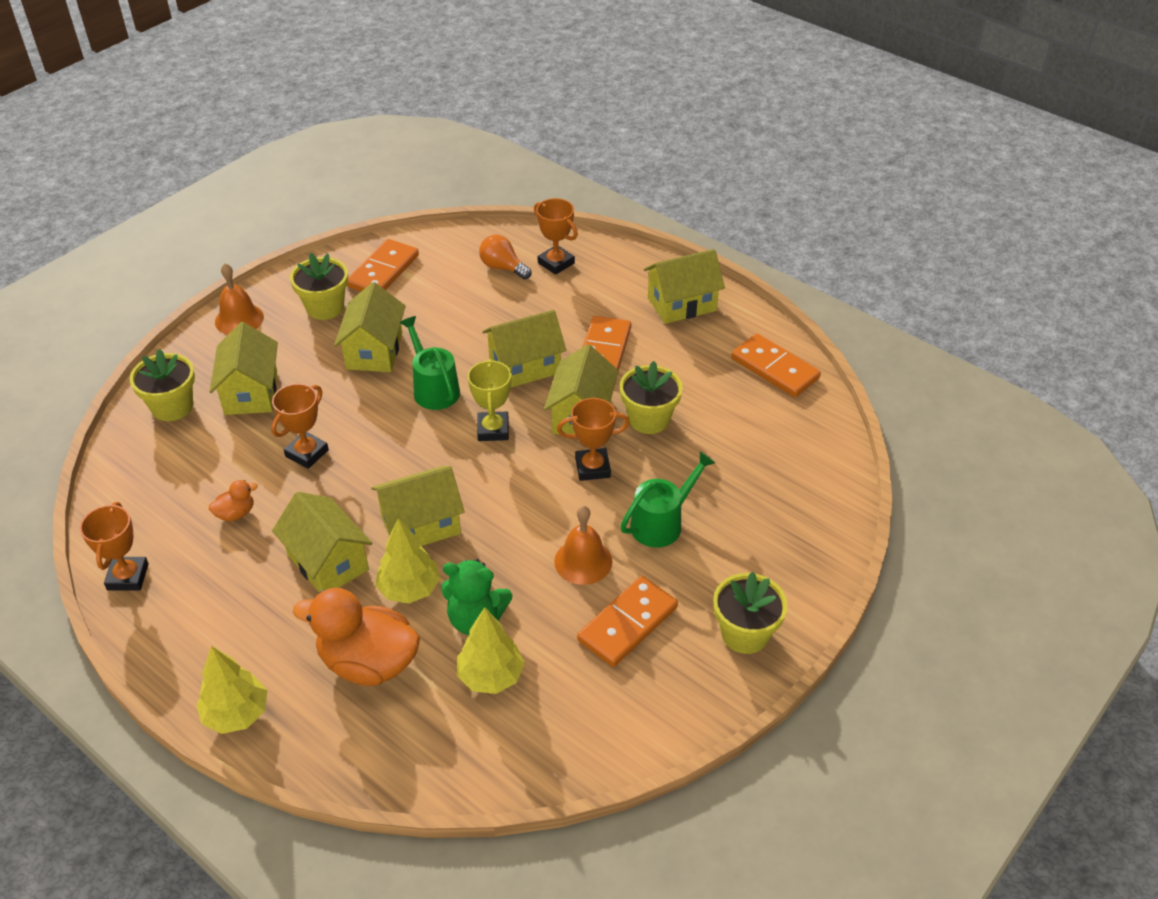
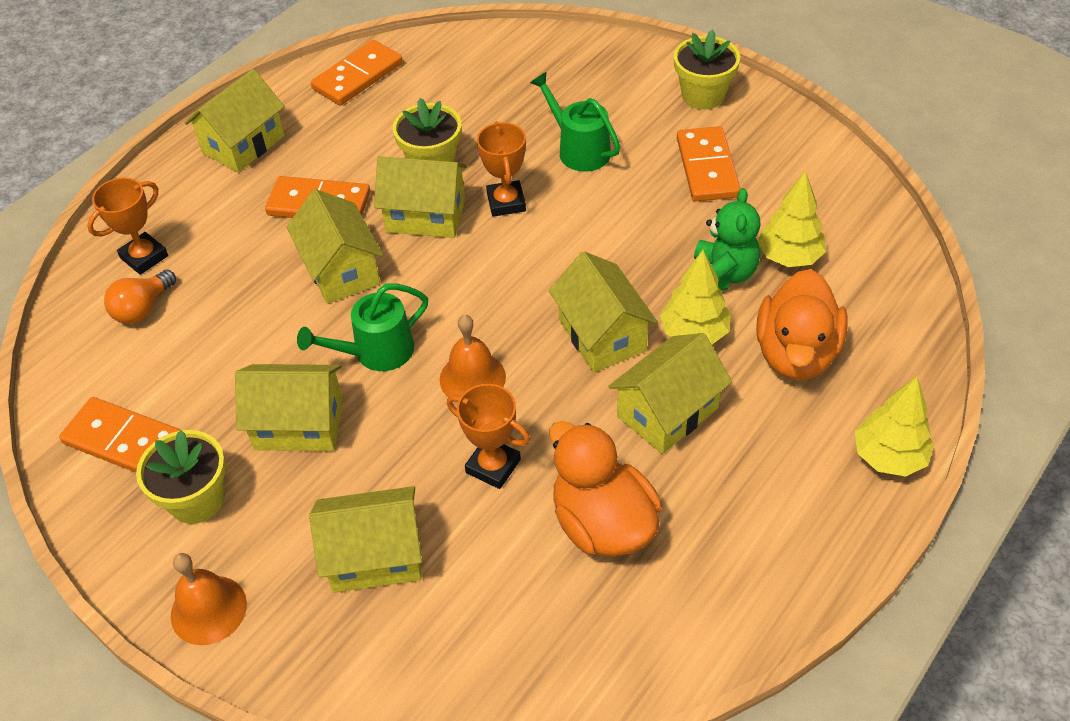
camera: 90 degrees left, 5 degrees up
orange trophy [80,502,149,590] -> none
yellow flower pot [130,349,195,421] -> none
orange duck [209,480,258,521] -> orange duck [549,421,662,557], size x2.23
yellow trophy [468,359,511,441] -> none
orange bell [554,506,612,585] -> orange bell moved to [440,315,506,403]
orange domino [577,576,678,667] -> orange domino turned 45 degrees clockwise [677,126,741,201]
yellow house [644,249,725,324] -> yellow house turned 60 degrees clockwise [185,69,285,173]

